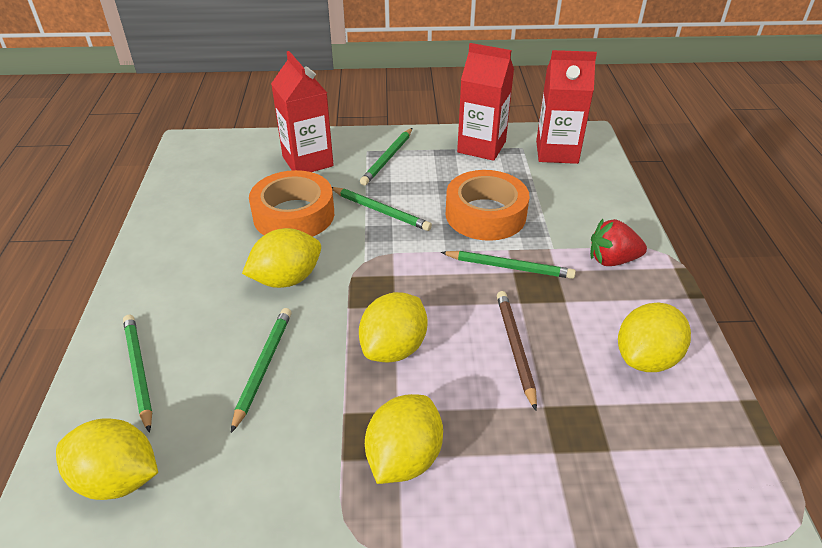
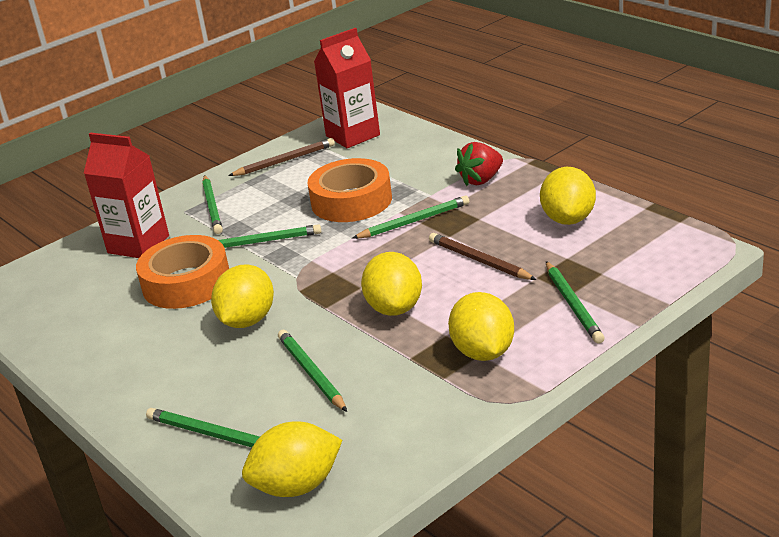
camera: 35 degrees left, 10 degrees down
red carton [457,43,514,161] -> brown pencil [228,138,335,176]
none -> green pencil [546,261,605,344]

